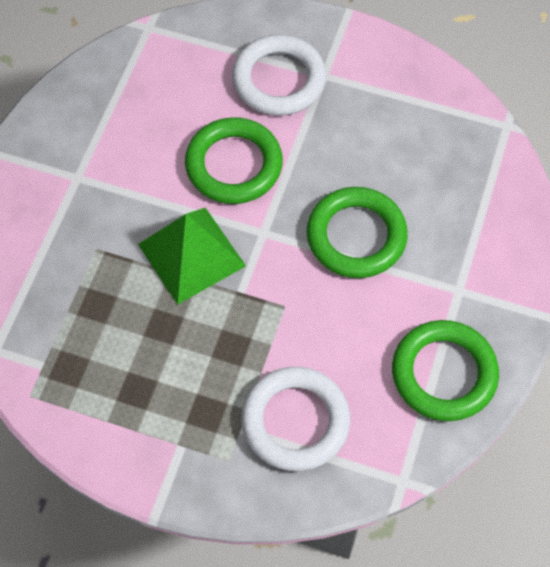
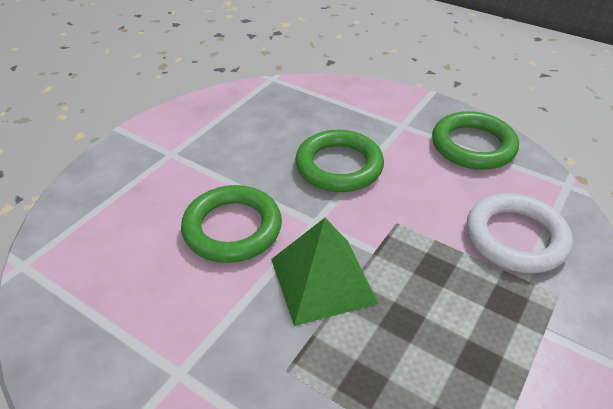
camera: 75 degrees left, 20 degrees down
white ring [232,35,326,116] -> none

